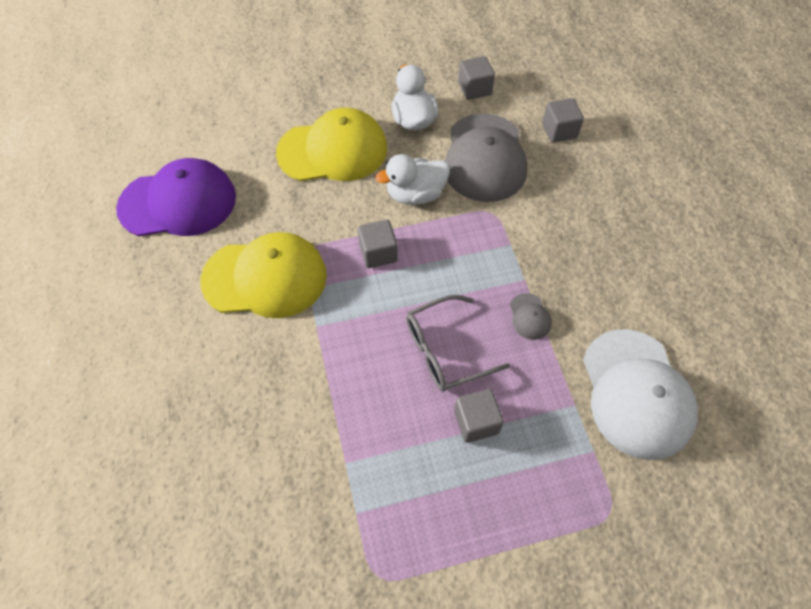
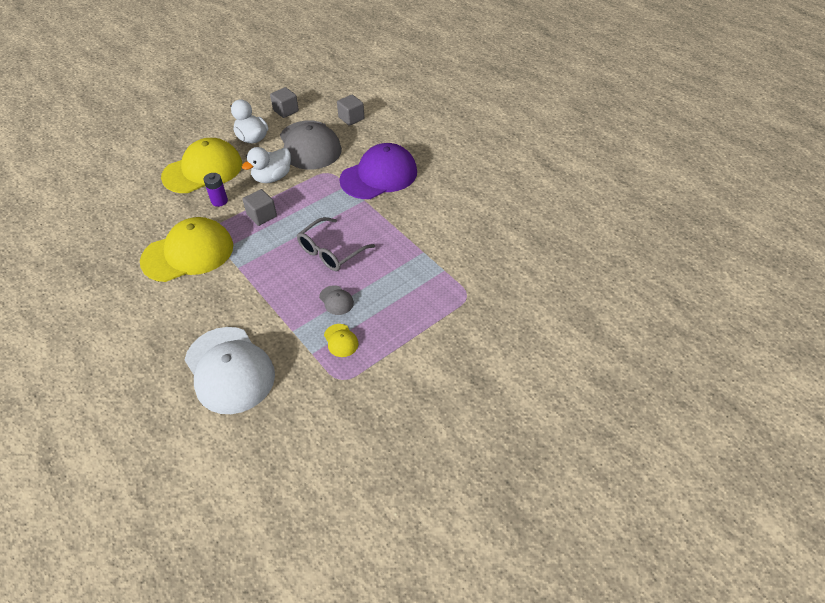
camera: 25 degrees left, 10 degrees down
purple cap [116,158,236,236] -> purple cap moved to [339,143,417,199]
grey cube [454,389,504,443] -> none
grey cap [510,293,552,340] -> grey cap moved to [319,286,354,315]
white cap [583,329,698,460] -> white cap moved to [185,327,275,414]
none -> purple battery [204,173,228,207]
none -> yellow cap [324,324,358,357]

